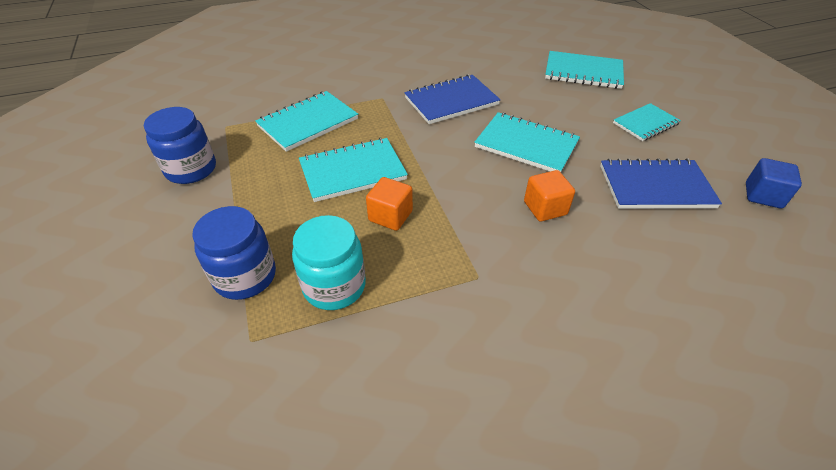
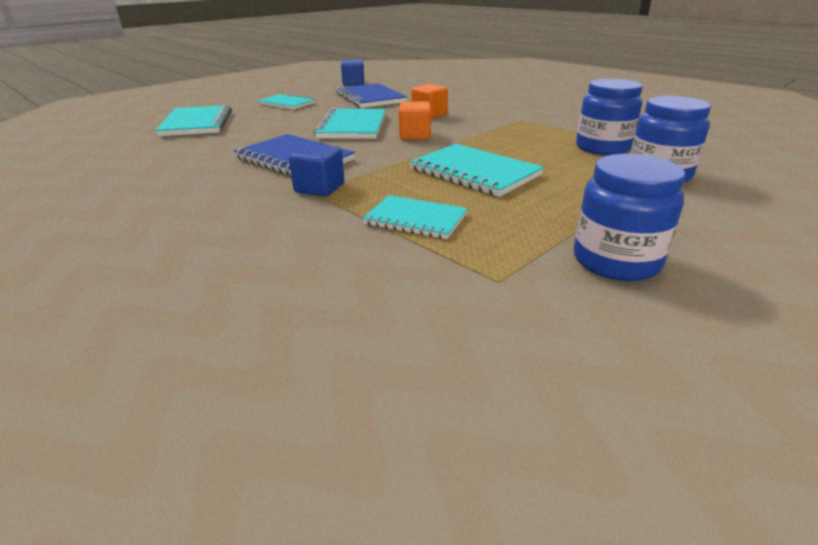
camera: 115 degrees left, 15 degrees down
turquoise notebook [255,91,358,152] -> turquoise notebook [363,195,468,239], size x0.66
turquoise jar [292,215,366,310] -> blue jar [576,79,642,155]
orange cube [366,177,413,231] -> orange cube moved to [399,102,431,140]
none -> blue cube [289,144,344,197]

